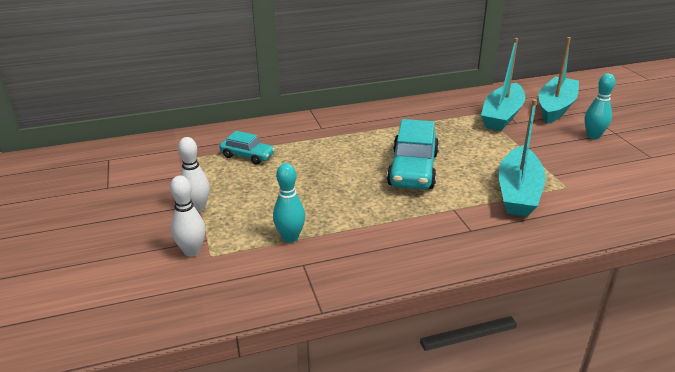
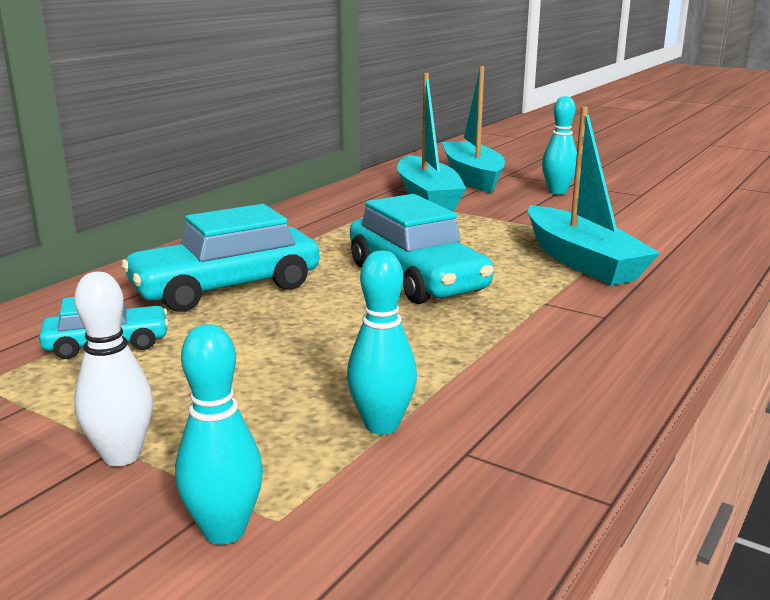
camera: 40 degrees left, 10 degrees down
white bowling pin [170,175,205,257] -> turquoise bowling pin [175,324,263,545]
none -> turquoise car [121,204,319,312]

